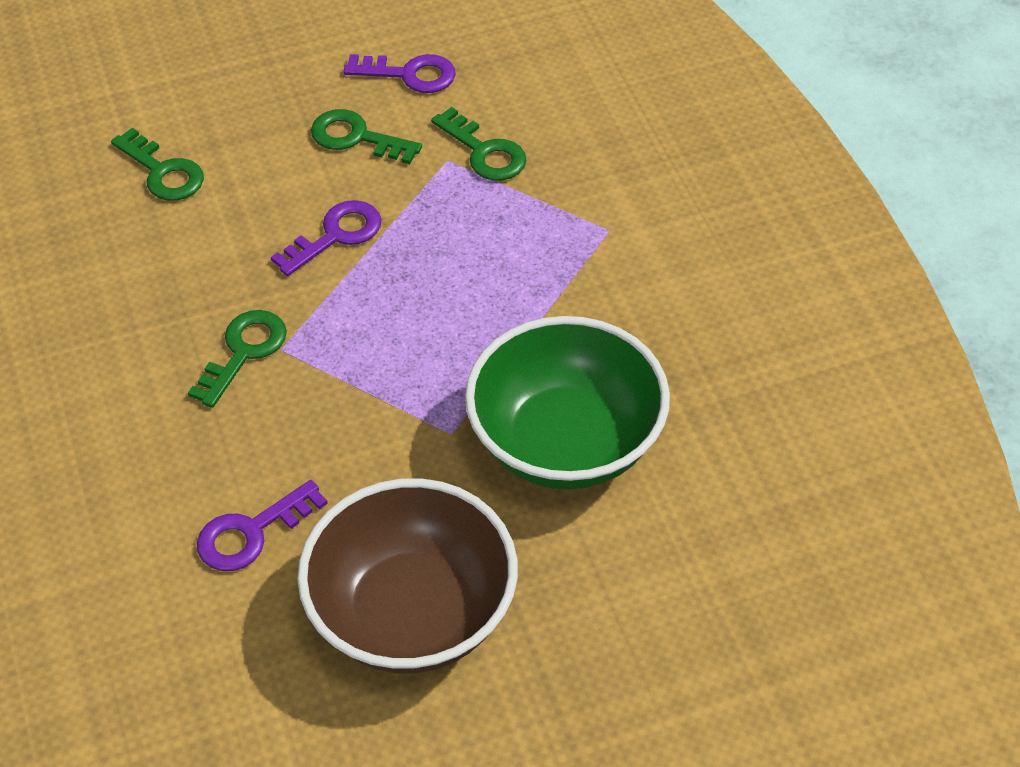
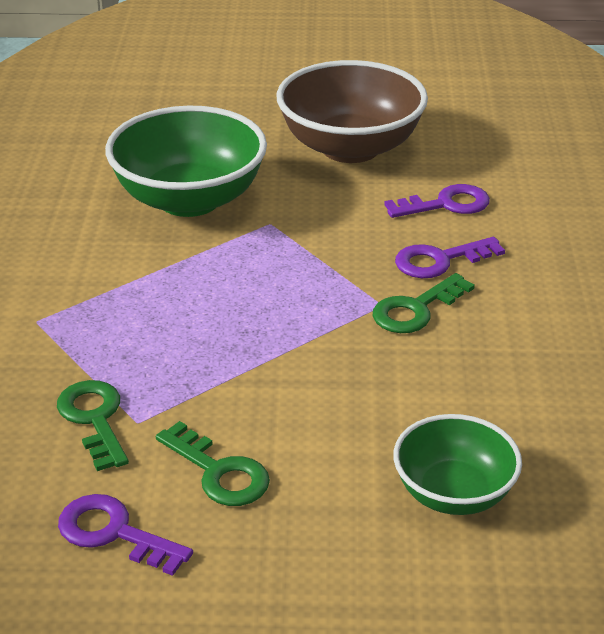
camera: 160 degrees left, 15 degrees down
green key [111,128,204,201] -> green bowl [393,414,522,515]
purple key [271,200,382,276] -> purple key moved to [395,237,505,278]

